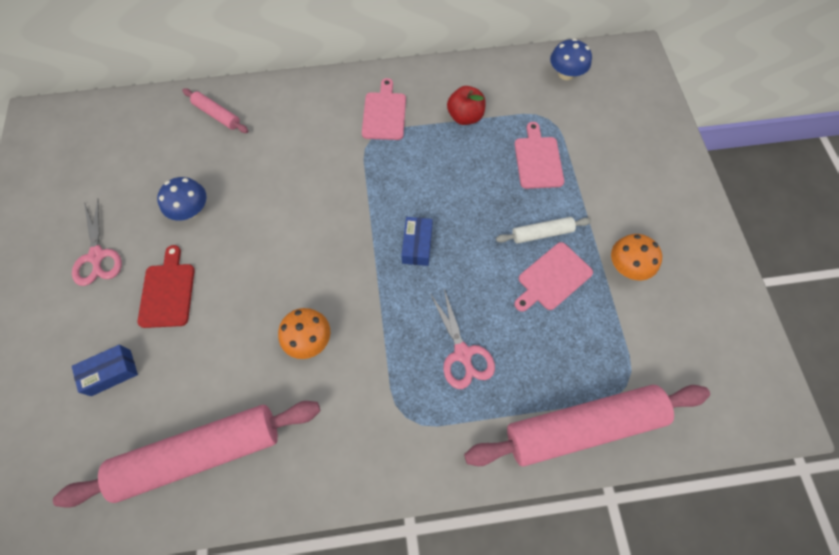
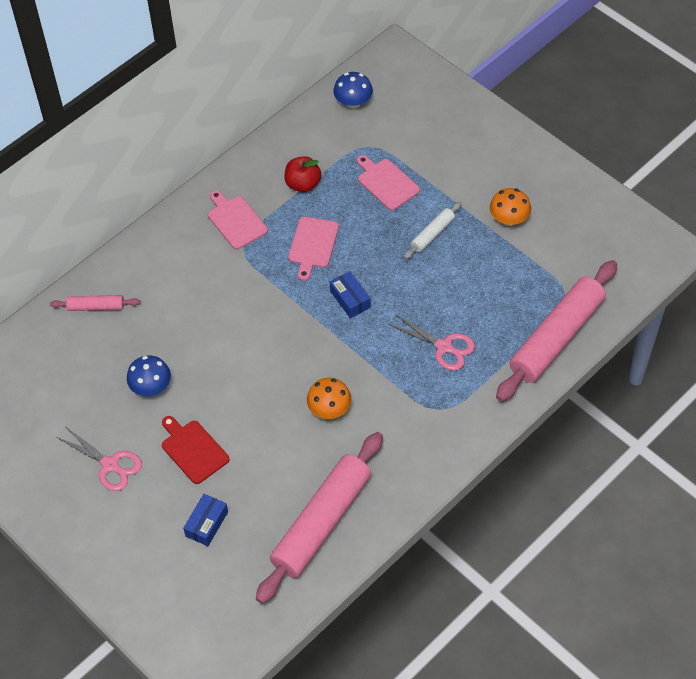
camera: 35 degrees left, 10 degrees down
pink cutting board [514,242,593,312] -> pink cutting board moved to [288,217,339,281]

